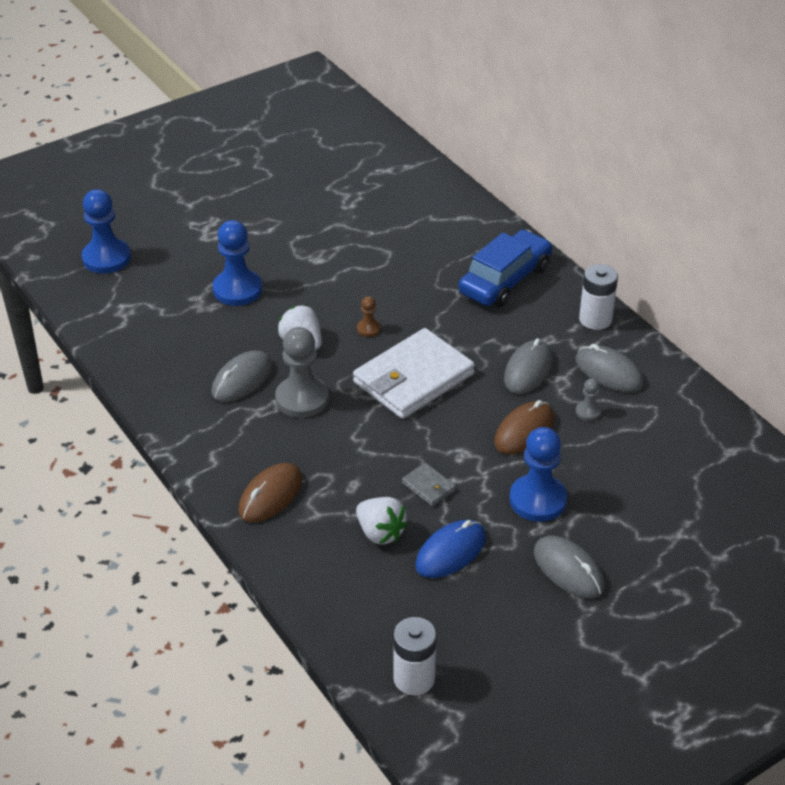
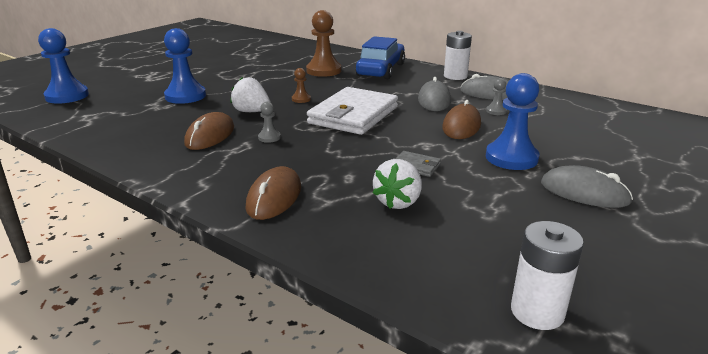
camera: 20 degrees left, 15 degrees down
grey mouse [211,351,273,402] -> brown mouse [184,112,234,150]
grey pawn [275,327,329,418] -> grey pawn [258,102,281,143], size x0.47
white strawberry [356,497,408,545] -> white strawberry turned 90 degrees clockwise [373,159,422,209]
blue mouse [415,520,486,578] -> none
none -> brown pawn [306,10,341,77]

